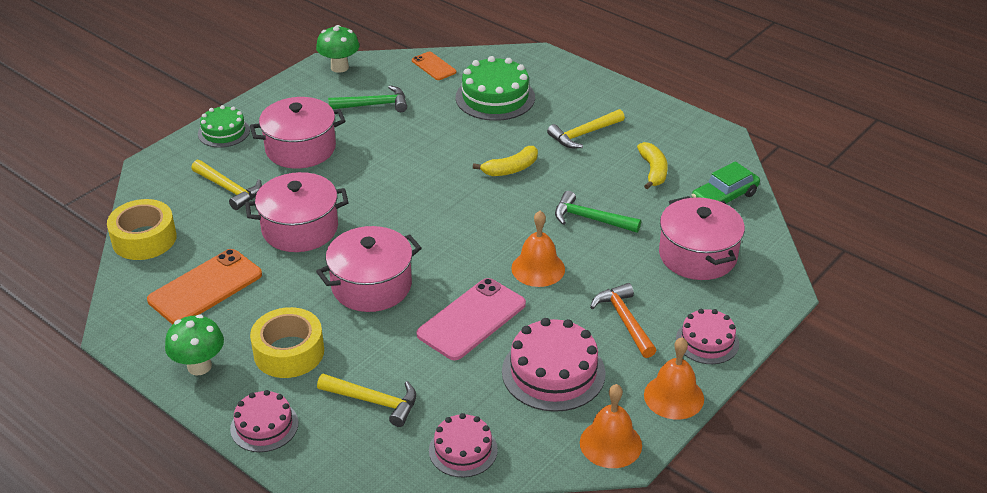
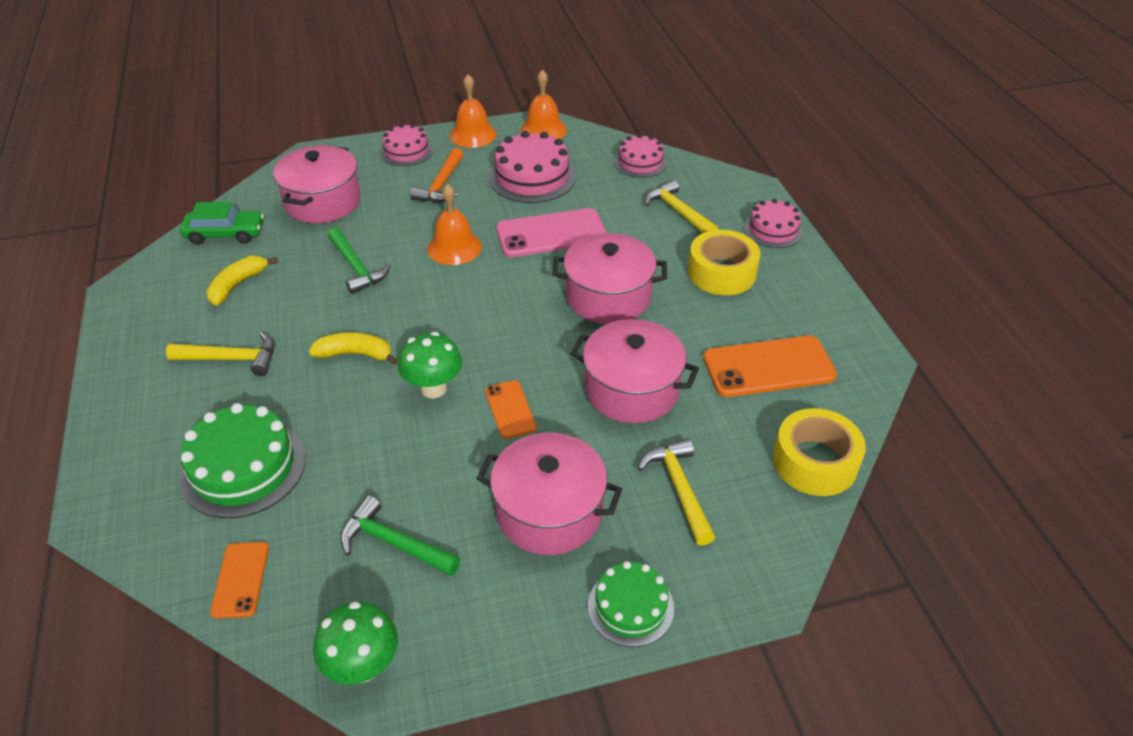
camera: 145 degrees left, 5 degrees up
green mushroom [165,315,224,375] -> green mushroom moved to [398,332,462,398]
none -> orange phone [485,380,537,439]

